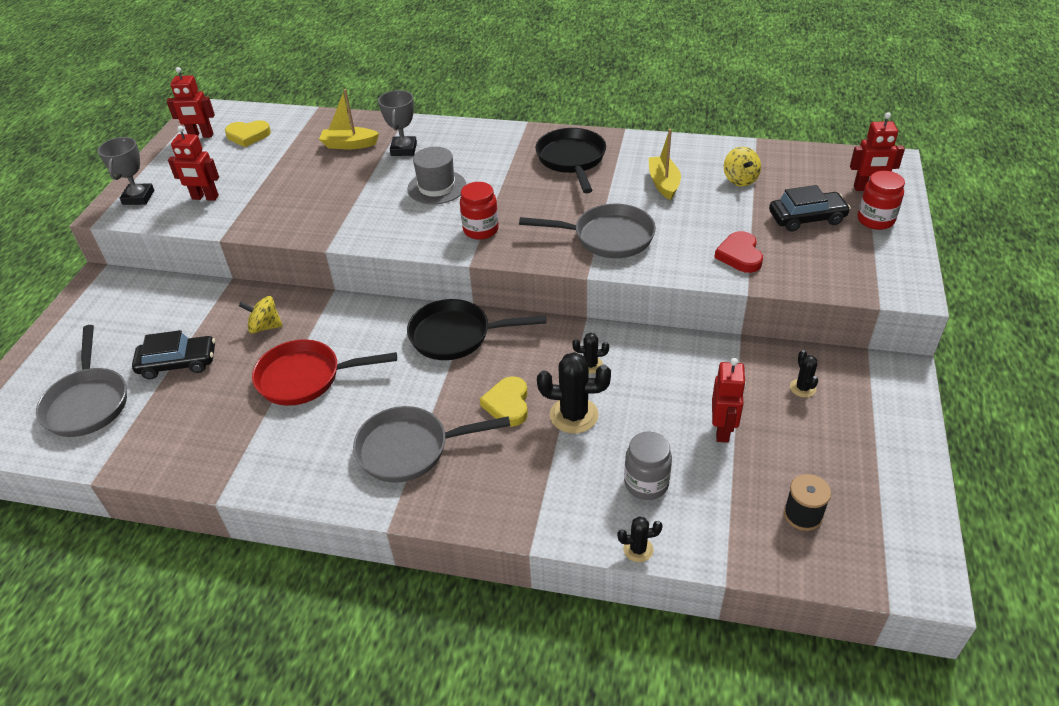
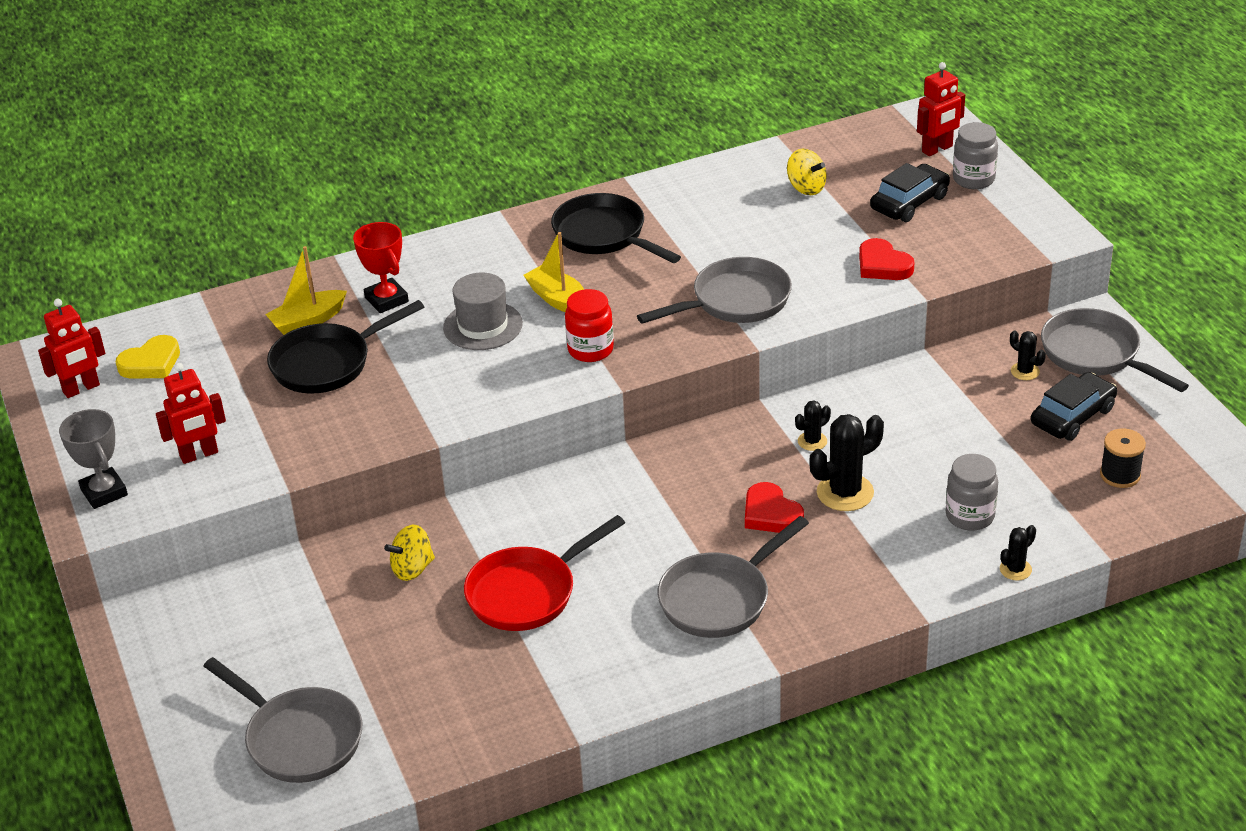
camera: 35 degrees left, 5 degrees down
black car [132,330,215,379] -> black car moved to [1031,372,1117,441]
grey trophy [378,90,417,156] -> red trophy [353,222,409,313]
black pan [407,299,546,360] -> black pan moved to [267,300,424,394]
yellow heart [480,376,528,427] -> red heart [745,482,804,533]
yellow boat [649,129,681,200] -> yellow boat moved to [523,232,584,312]
red robot [712,358,746,443] -> none
red jar [858,171,905,230] -> grey jar [953,122,998,189]
none -> grey pan [1041,308,1189,392]

